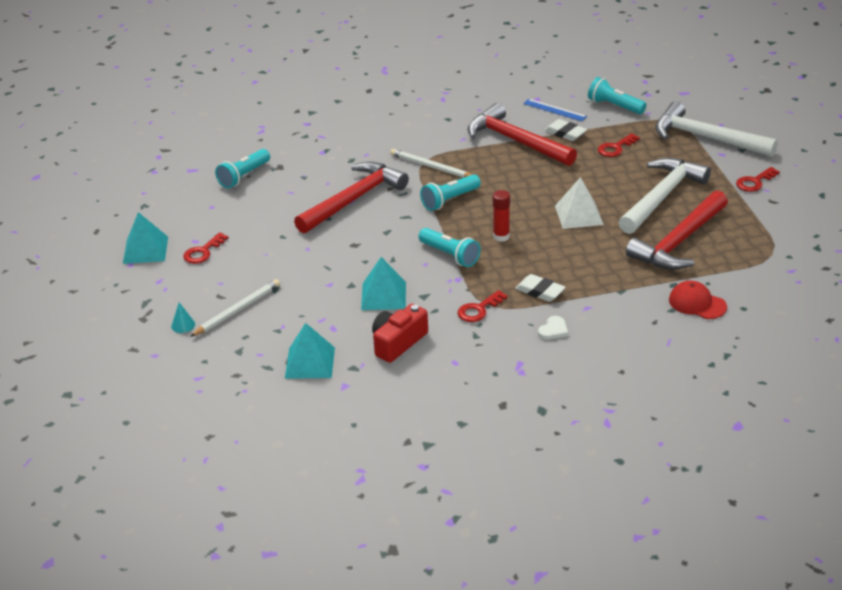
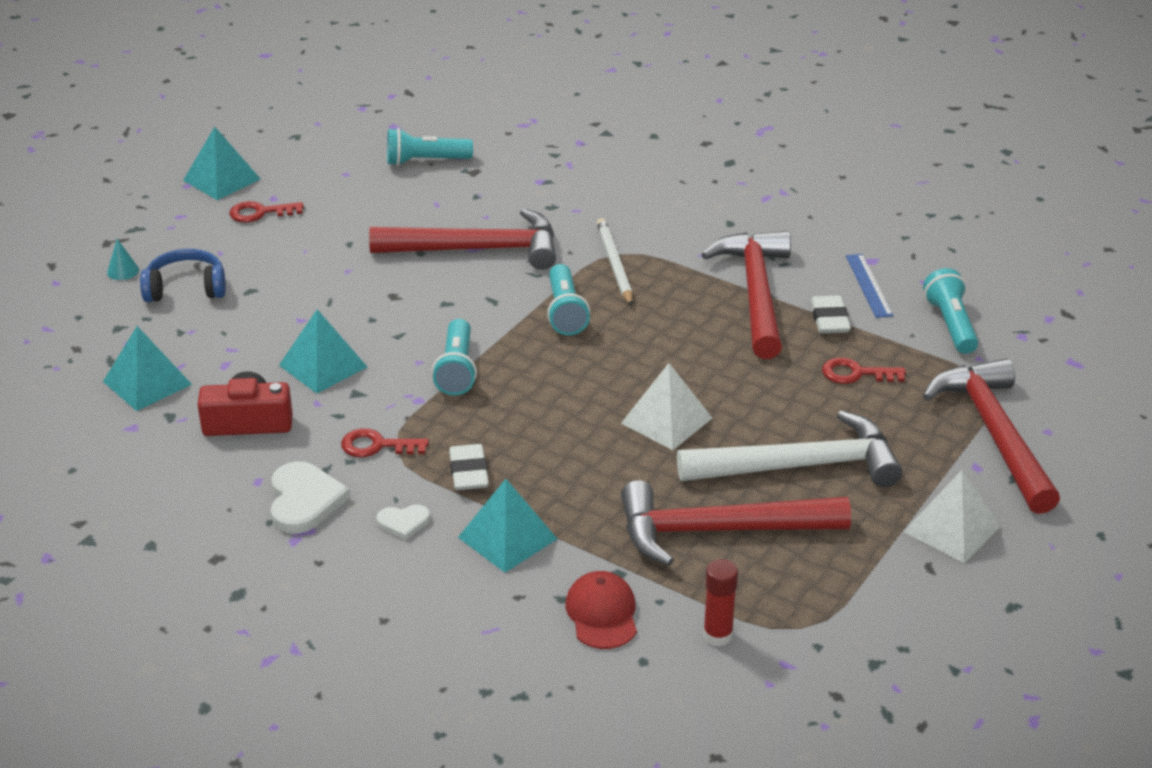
camera: 45 degrees right, 0 degrees up
white pencil [190,279,280,337] -> blue headphones [140,249,226,302]
turquoise flashlight [420,174,481,211] -> turquoise flashlight turned 105 degrees counterclockwise [547,264,590,335]
red glue stick [493,190,510,242] -> red glue stick moved to [703,559,738,646]
white hammer [655,101,778,157] -> red hammer [923,358,1060,514]
red key [736,167,780,192] -> white pyramid [903,470,1001,563]
none -> white heart [271,461,350,534]
none -> turquoise pyramid [458,479,557,573]

